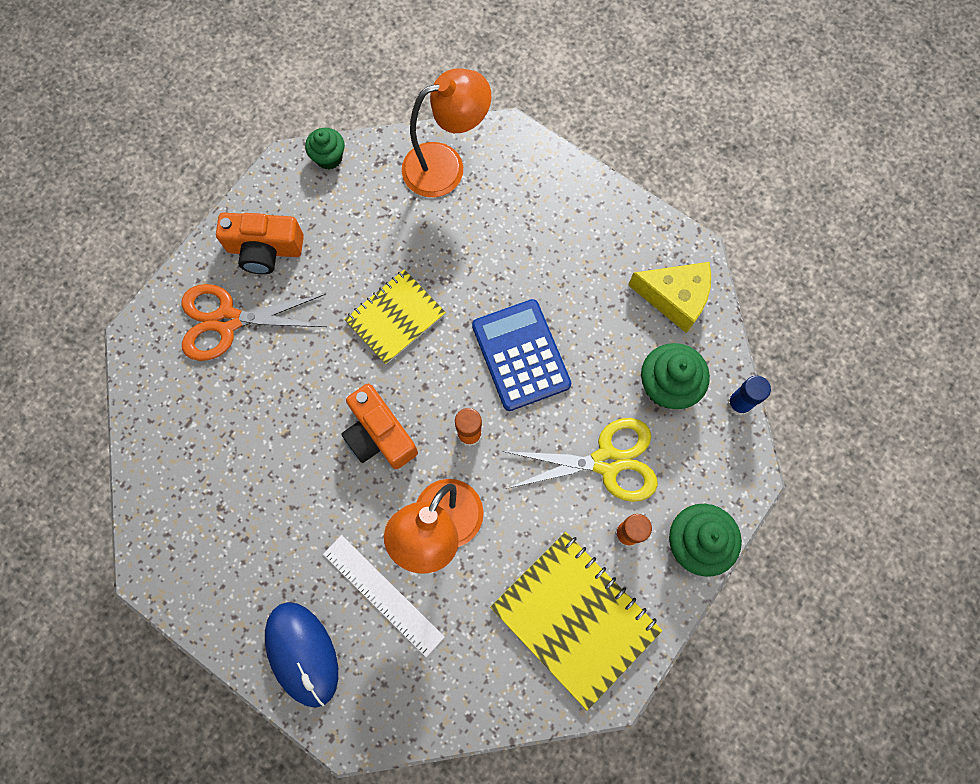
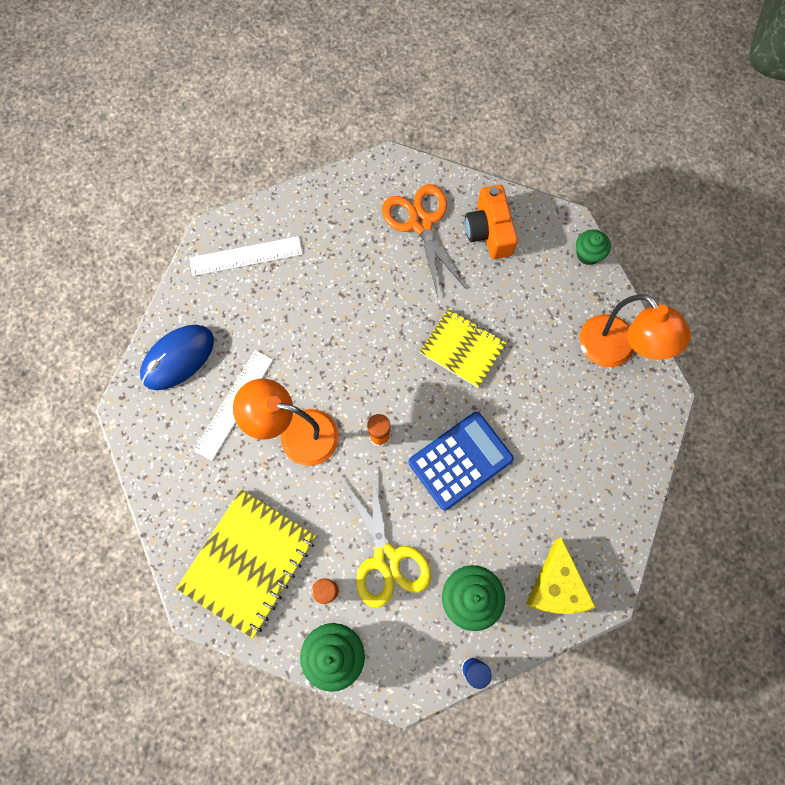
camera: 75 degrees right, 0 degrees up
orange camera [342,384,418,469] -> none
none -> white ruler [189,236,303,276]

